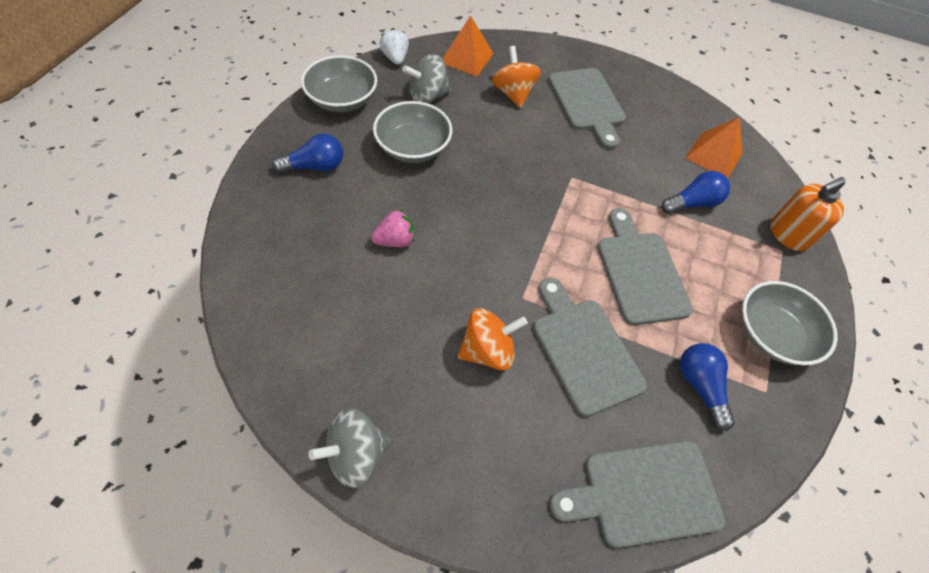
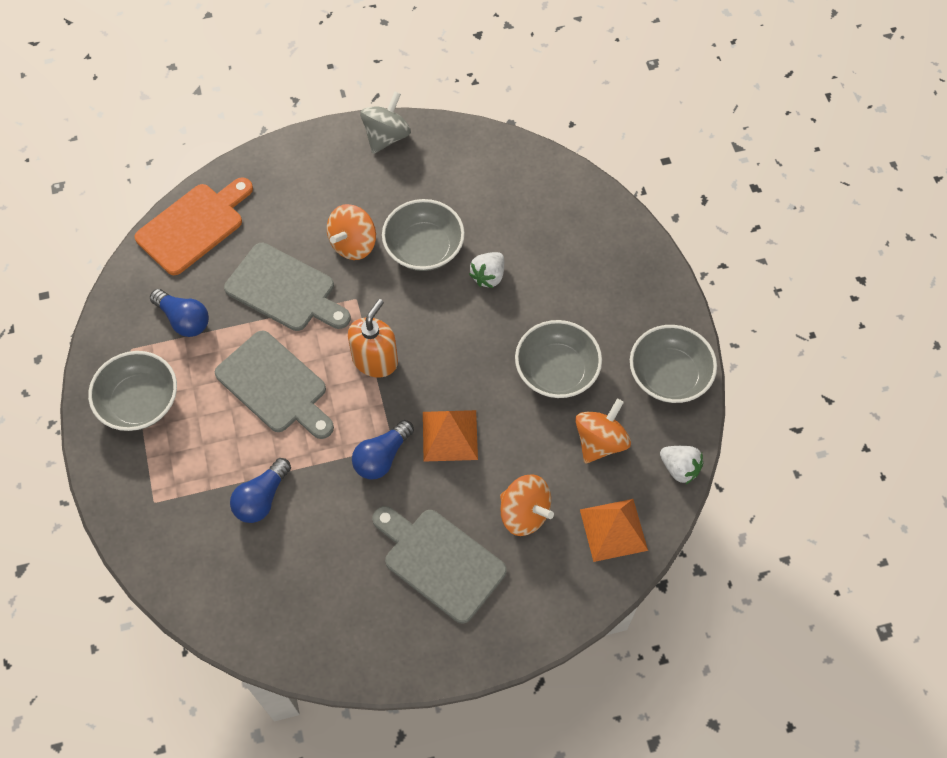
camera: 150 degrees right, 5 degrees up
blue light bulb [272,133,343,173] -> blue light bulb moved to [352,420,414,480]
pink strawberry [371,210,415,247] -> white strawberry [469,252,504,288]
grey spinning top [403,54,451,104] -> orange spinning top [575,399,631,463]
grey cutting board [549,441,725,548] -> orange cutting board [135,177,253,275]
orange pyramid [685,117,743,178] -> orange pyramid moved to [423,410,478,462]
orange soap dispenser [770,177,845,251] -> orange soap dispenser moved to [348,299,398,377]
none -> grey bowl [382,199,465,271]

